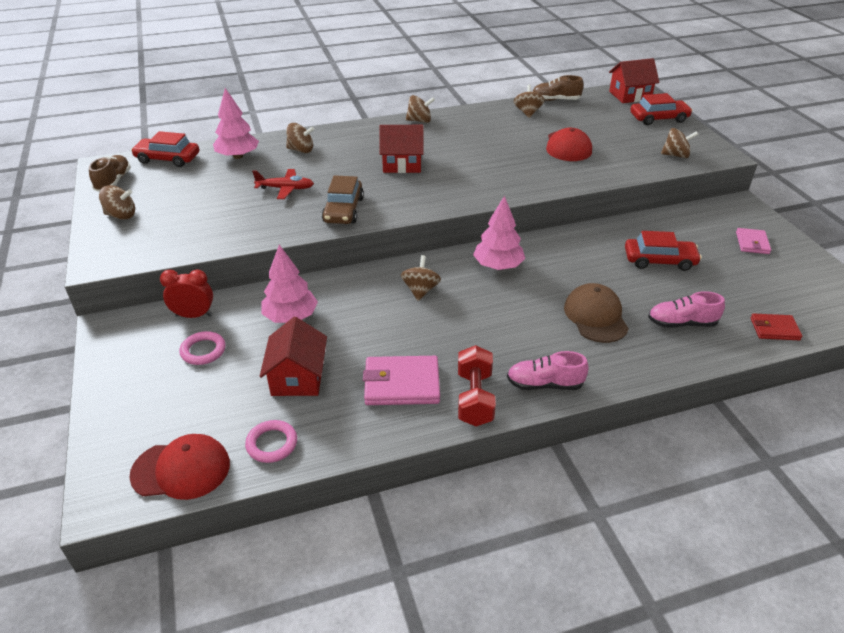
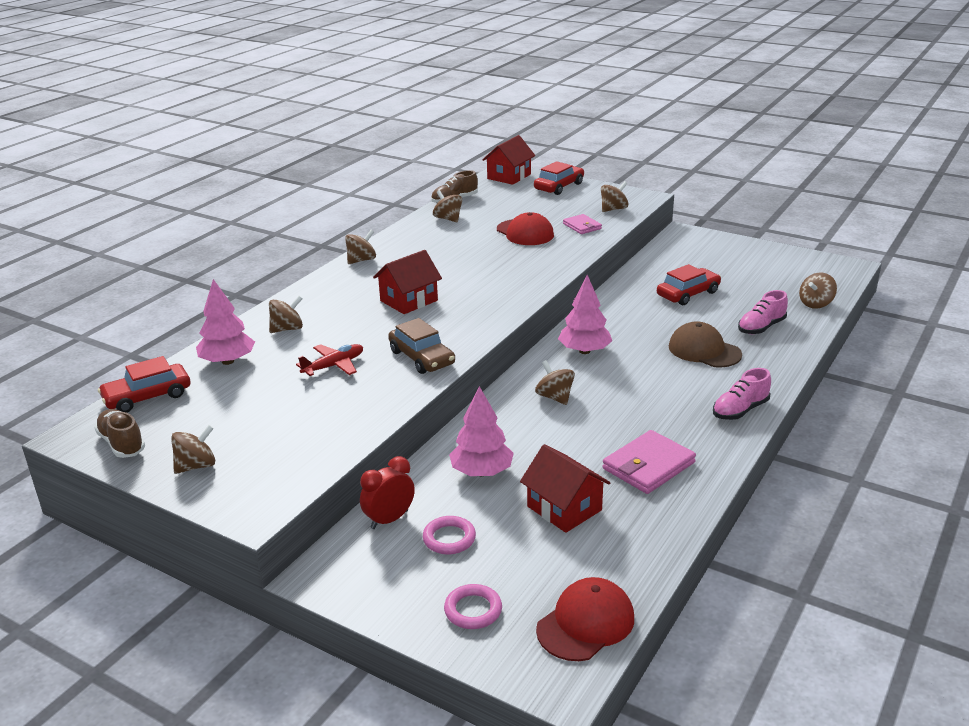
camera: 40 degrees left, 10 degrees down
pink ring [245,420,297,463] -> pink ring moved to [444,584,502,629]
red dumbbell [458,345,496,426] -> none
pink wallet [736,228,771,254] -> pink wallet moved to [563,214,602,234]
red wallet [750,313,802,340] -> brown spinning top [799,273,837,309]

